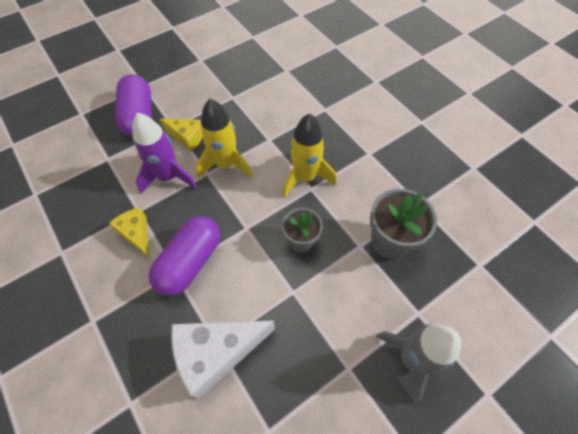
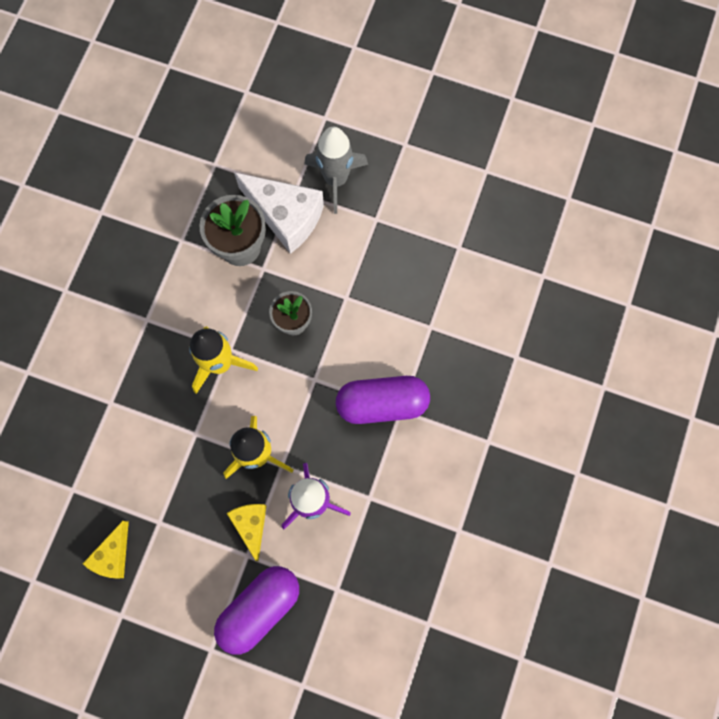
camera: 125 degrees left, 15 degrees up
yellow cheese [108,207,149,258] -> yellow cheese moved to [82,521,129,579]
white cheese [171,320,275,398] -> white cheese moved to [234,172,324,254]

